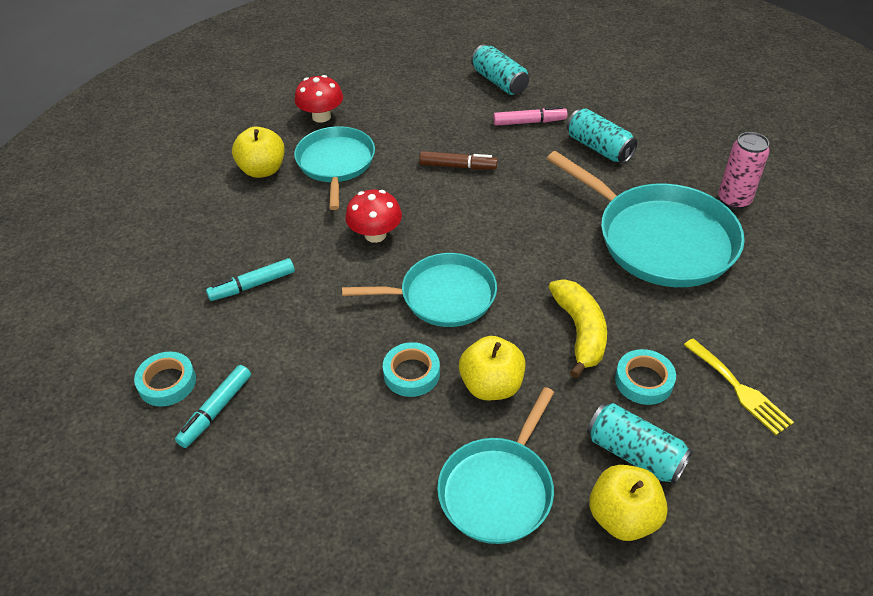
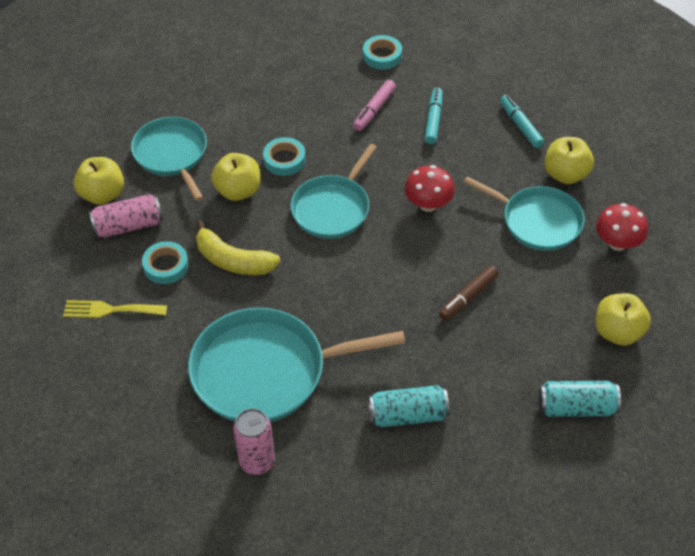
camera: 125 degrees right, 5 degrees up
turquoise marker [175,365,251,448] -> turquoise marker moved to [500,95,544,148]
pink marker [493,106,567,126] -> pink marker moved to [353,80,396,131]
turquoise can [587,403,693,484] -> pink can [89,194,163,237]
none -> yellow apple [596,293,651,346]

